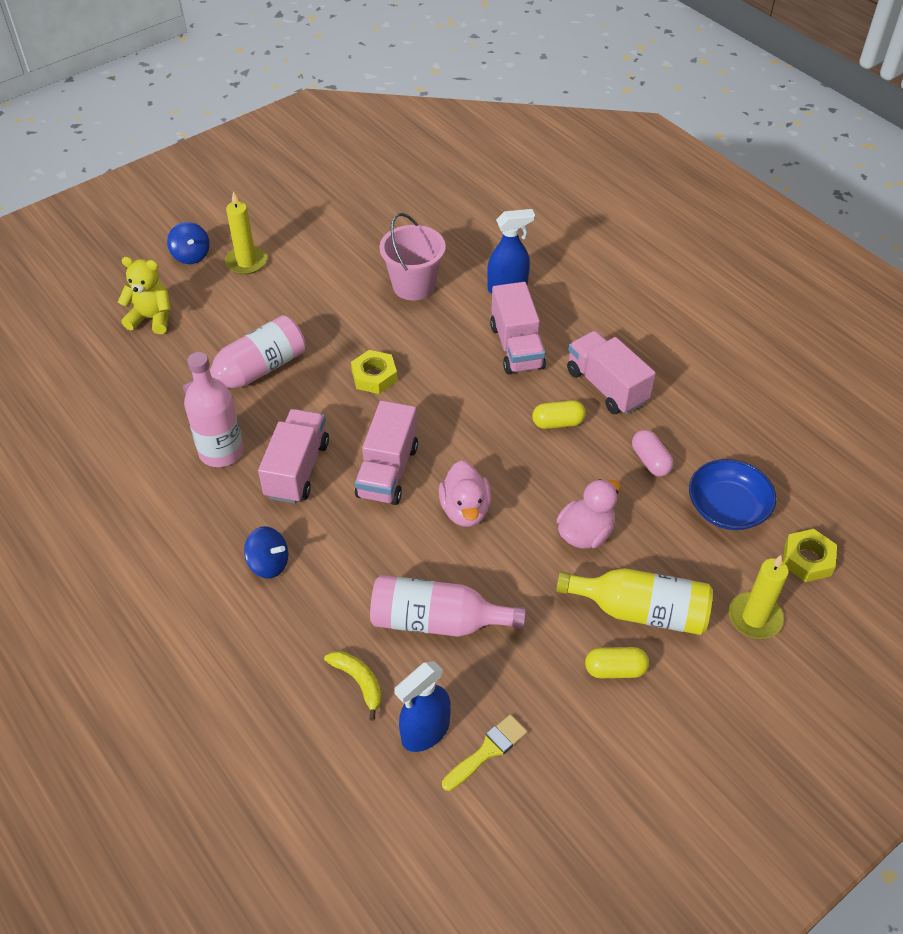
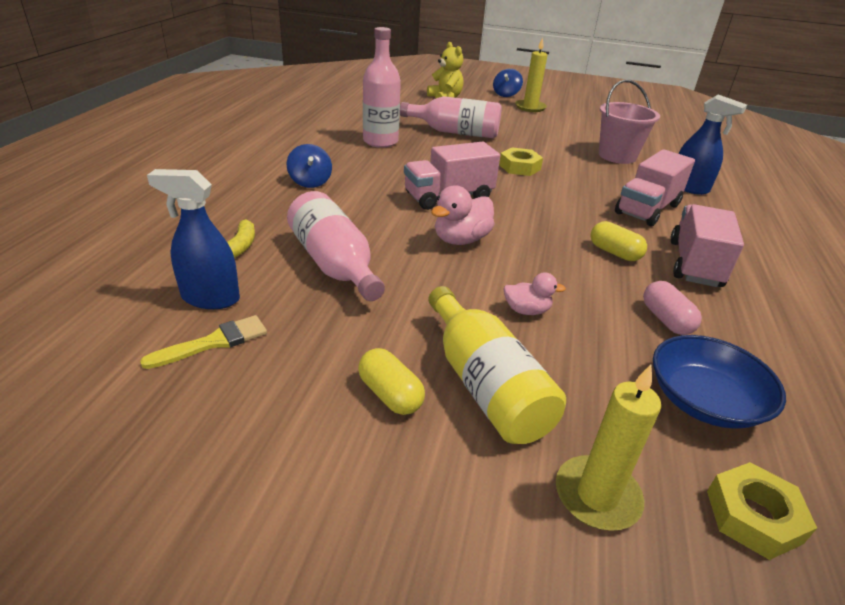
camera: 50 degrees right, 15 degrees down
pink truck [258,409,329,504] -> none
yellow brush [442,714,527,791] -> yellow brush turned 45 degrees counterclockwise [140,315,267,369]
pink duck [557,479,620,549] -> pink duck [503,272,566,315], size x0.61
pink capsule [632,430,674,476] -> pink capsule turned 45 degrees counterclockwise [643,281,702,335]

